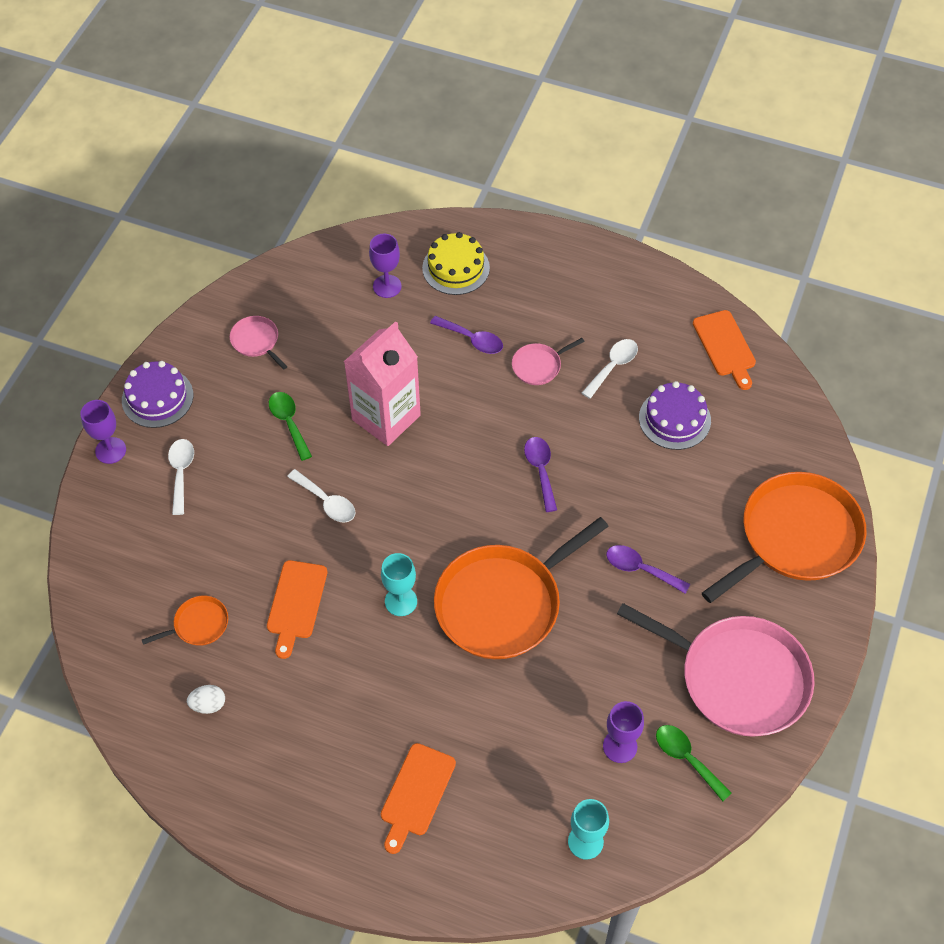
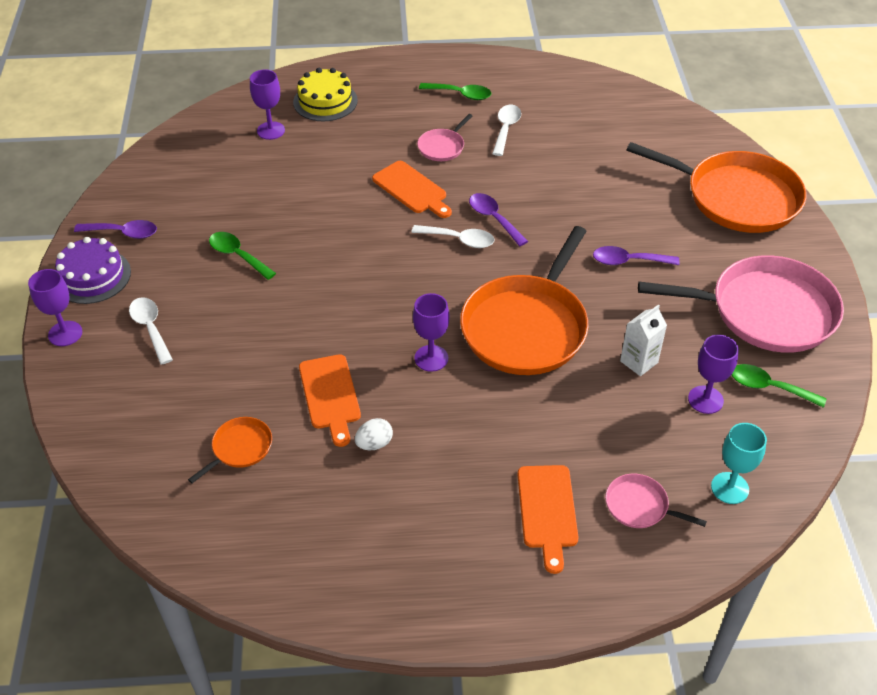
camera: 25 degrees left, 10 degrees down
white egg [187,685,225,714] -> white egg moved to [355,418,393,450]
pink pan [230,316,288,369] -> pink pan moved to [605,474,707,528]
white spoon [287,469,356,523] -> white spoon moved to [411,225,494,248]
pink carton [344,321,421,446] -> none
turquoise goblet [381,553,417,616] -> purple goblet [413,293,449,372]
purple spoon [430,316,503,354] -> purple spoon moved to [74,220,157,239]
purple cake [639,381,711,450] -> none
orange cutting board [693,310,756,390] -> orange cutting board moved to [372,161,452,218]
orange pan [702,472,867,603] -> orange pan turned 90 degrees clockwise [626,142,807,233]
none -> green spoon [419,83,491,100]
none -> white carton [620,304,667,376]

